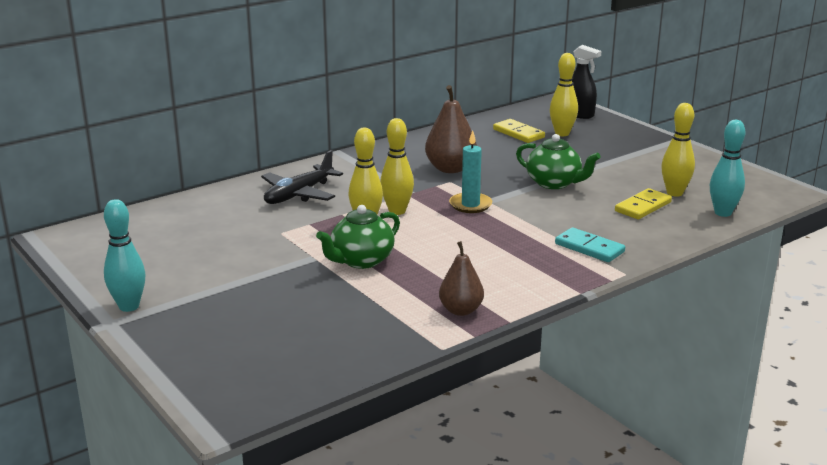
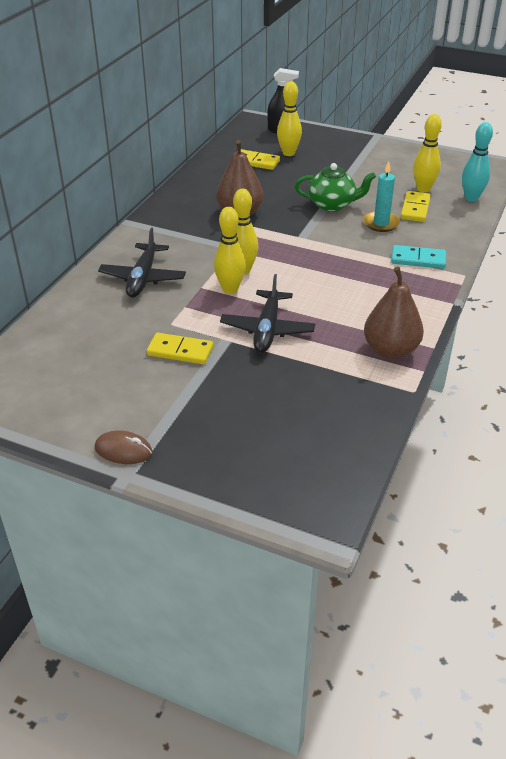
camera: 30 degrees left, 15 degrees up
turquoise bowling pin [104,199,145,312] -> brown mouse [95,430,153,464]
green teapot [316,205,400,269] -> black plane [220,274,315,353]
brown pear [439,241,484,316] -> brown pear [364,267,424,359], size x1.50
turquoise candle [449,130,492,213] -> turquoise candle moved to [363,161,400,232]
none -> yellow domino [147,333,213,364]

